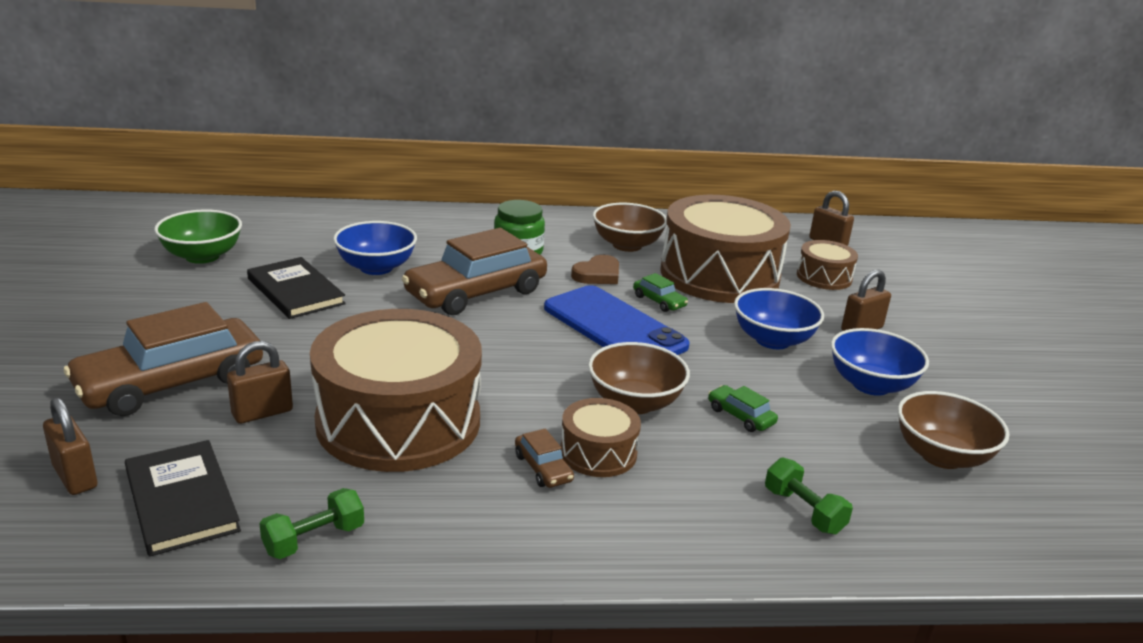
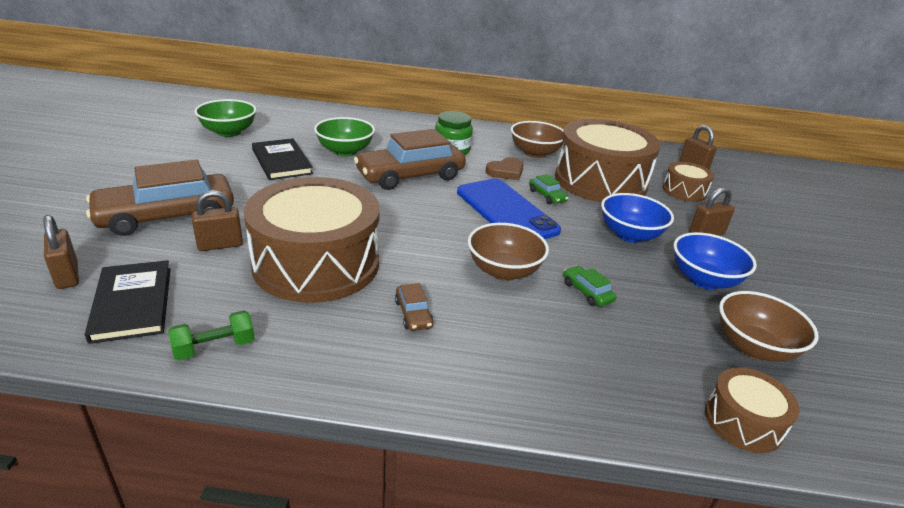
camera: 10 degrees right, 5 degrees up
blue bowl [333,221,417,275] -> green bowl [314,117,375,156]
brown drum [560,398,641,477] -> brown drum moved to [705,367,799,453]
green dumbbell [765,458,853,534] -> none

